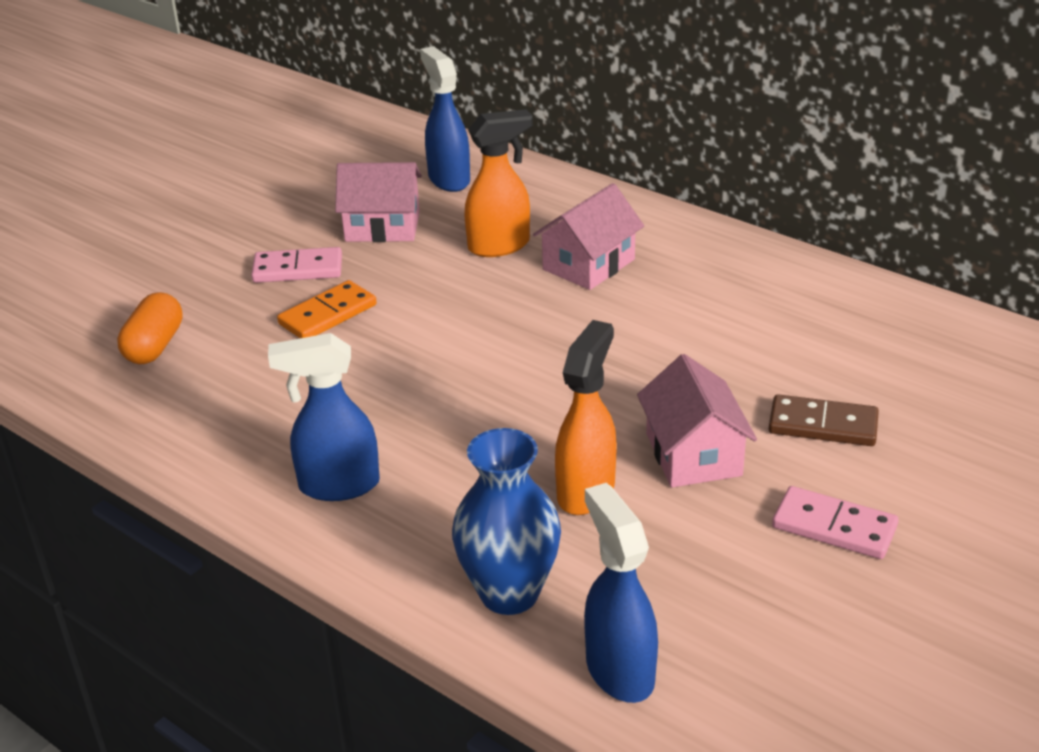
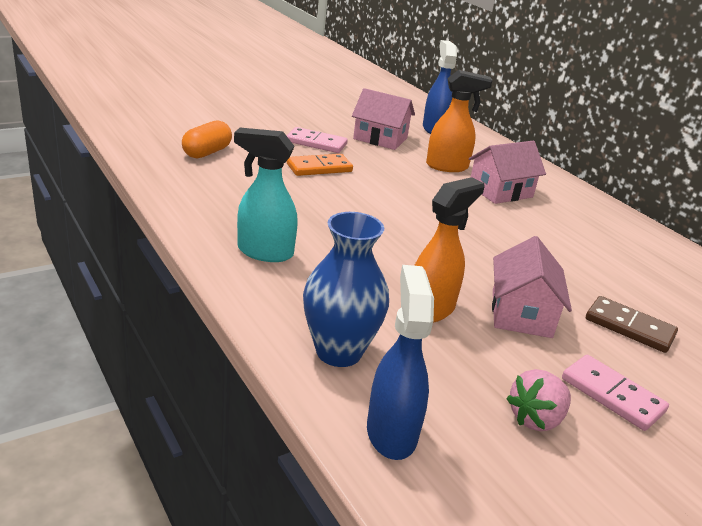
camera: 15 degrees right, 5 degrees down
blue spray bottle [268,333,380,501] -> turquoise spray bottle [234,128,298,262]
none -> pink strawberry [506,369,571,431]

